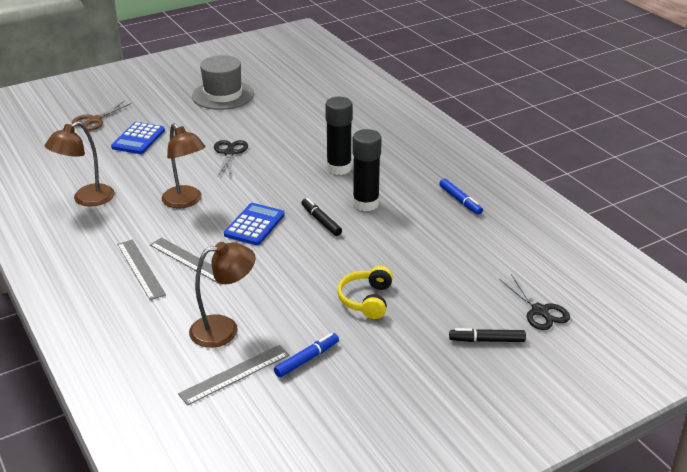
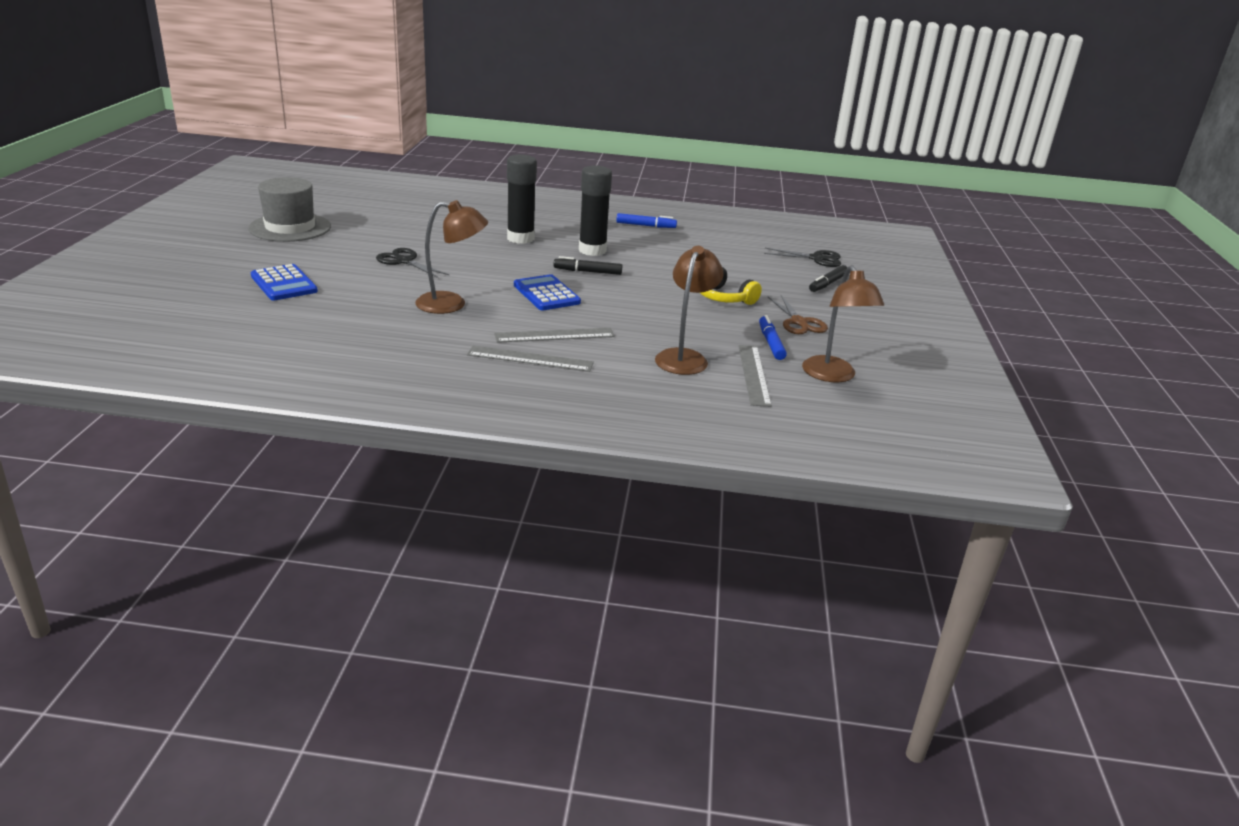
camera: 55 degrees left, 5 degrees down
brown lamp [45,121,115,206] -> brown lamp moved to [802,265,884,383]
brown scissors [72,101,132,131] -> brown scissors moved to [767,295,828,334]

